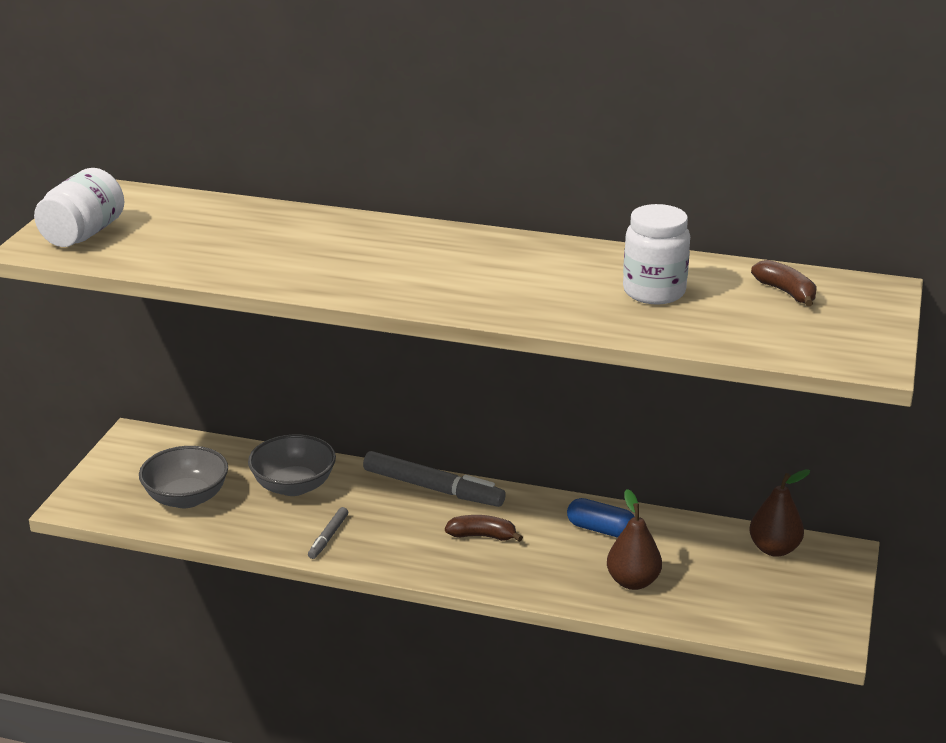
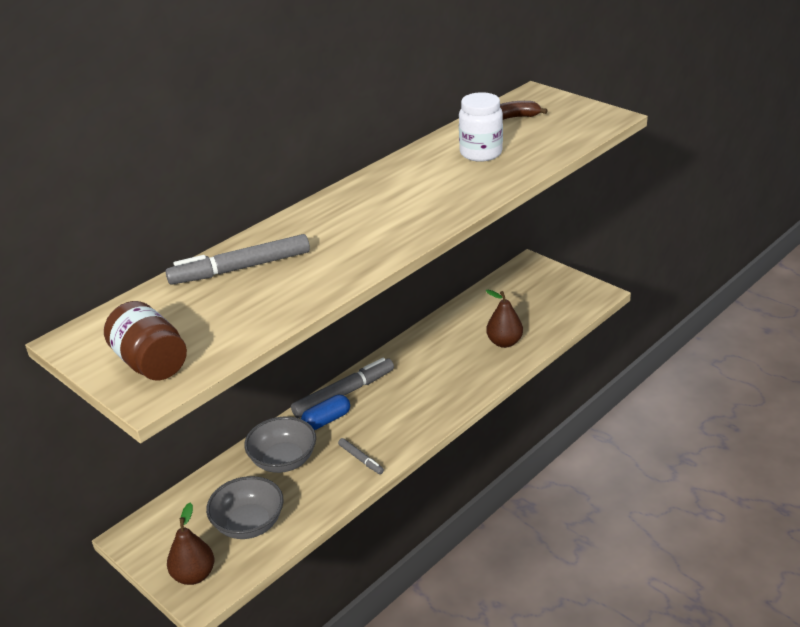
camera: 60 degrees left, 5 degrees up
white jar [34,168,124,247] -> brown jar [104,301,187,380]
brown banana [445,515,523,542] -> none
blue capsule [567,498,635,538] -> blue capsule moved to [301,395,350,430]
brown pear [749,469,810,557] -> brown pear moved to [167,503,214,585]
none -> grey marker [165,234,310,285]

